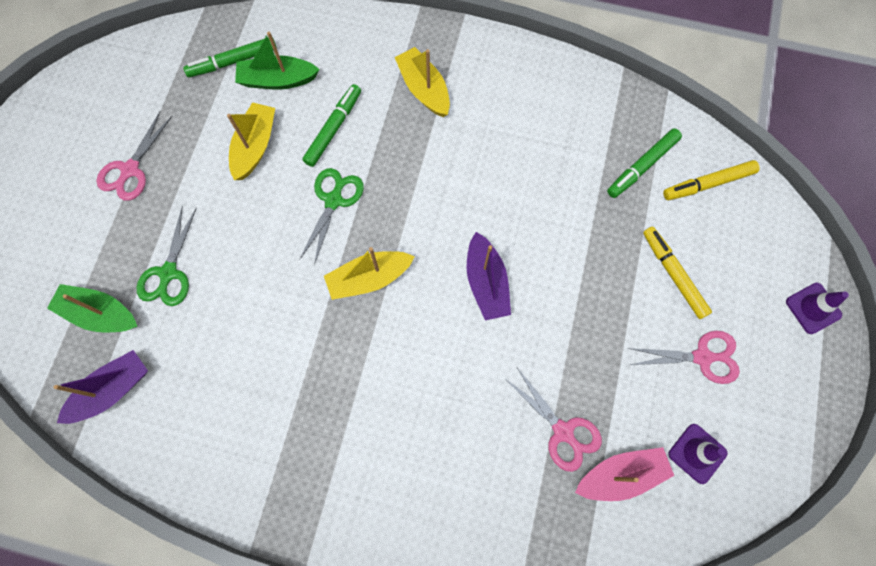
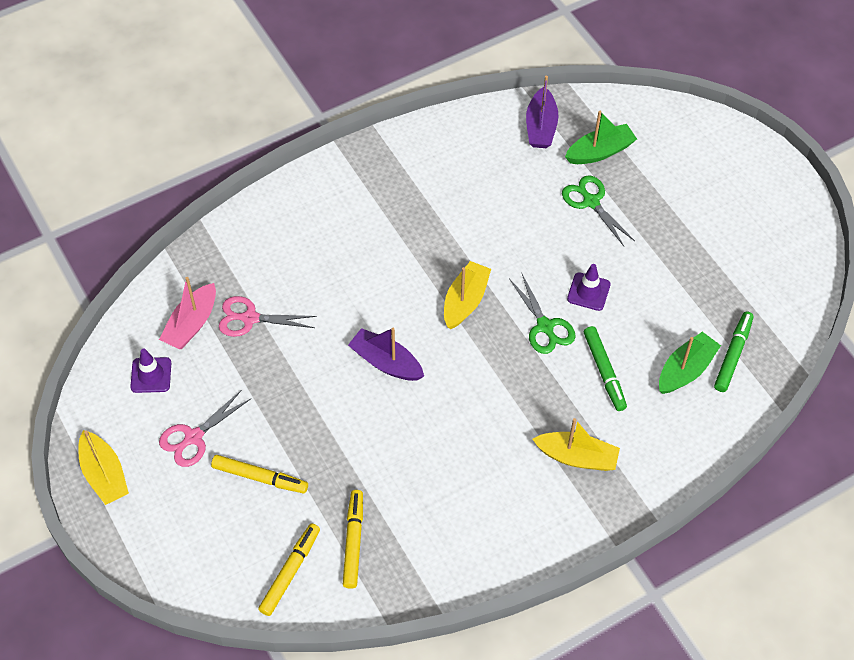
camera: 135 degrees right, 15 degrees down
pink scissors [96,112,172,201] -> none
yellow boat [227,102,275,180] -> yellow boat moved to [78,430,129,505]
green marker [607,128,682,198] -> yellow marker [343,490,363,589]
purple traffic cone [786,283,849,334] -> purple traffic cone moved to [567,264,611,311]

